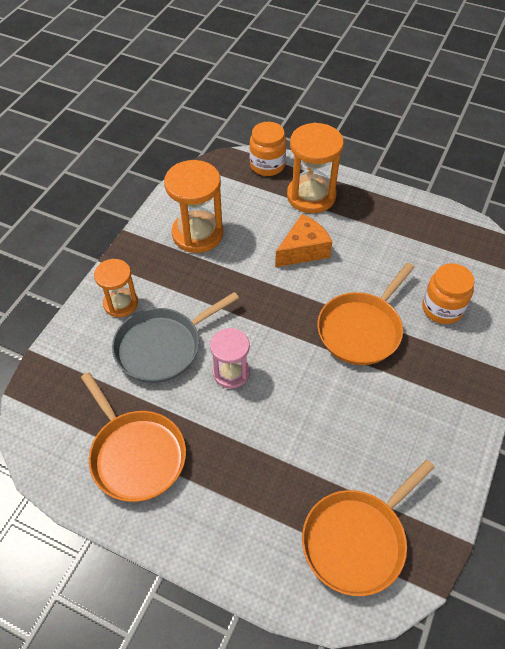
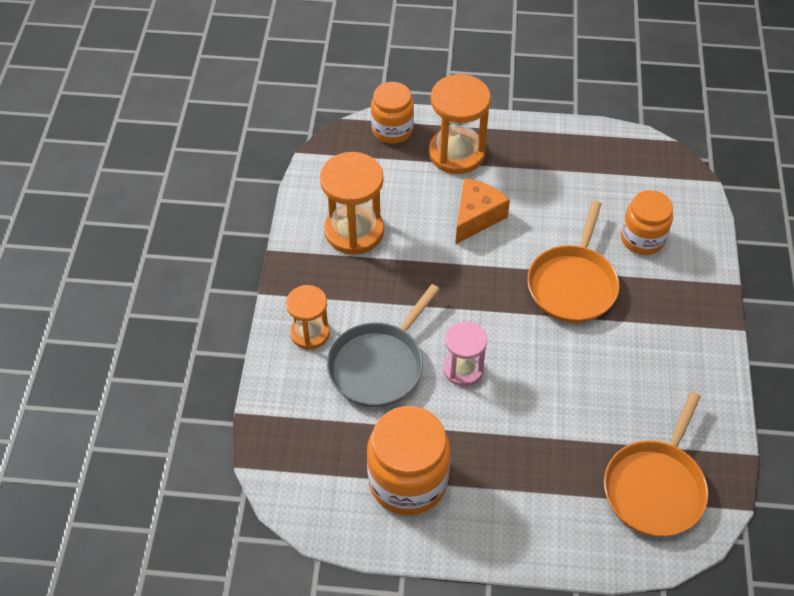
camera: 20 degrees left, 0 degrees up
orange pan [81,372,186,502] -> orange jar [367,406,451,516]

